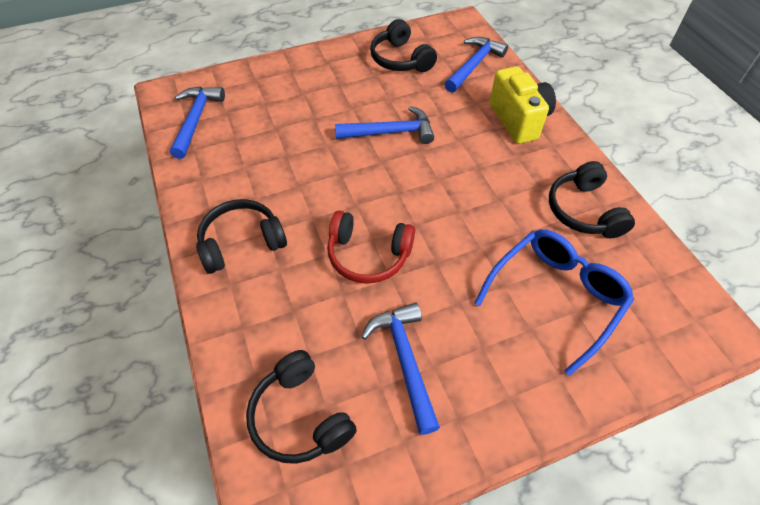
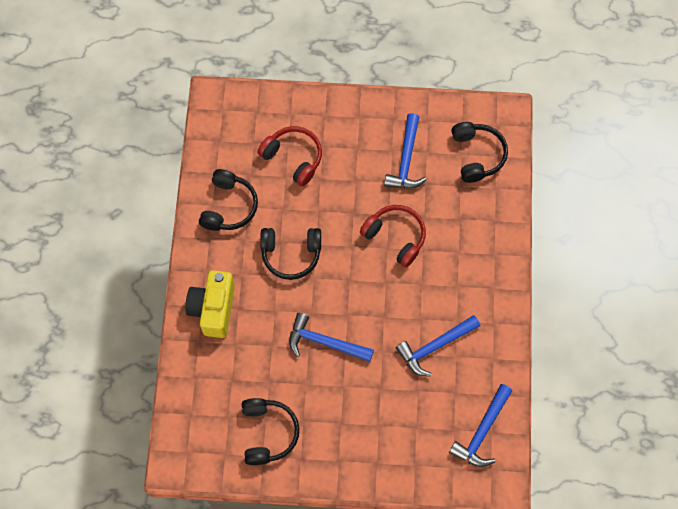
camera: 155 degrees left, 15 degrees up
black headphones [196,199,287,274] -> black headphones moved to [260,228,321,280]
blue hammer [445,37,508,93] -> blue hammer moved to [396,315,480,377]
blue glasses [475,229,634,376] -> red headphones [258,126,322,186]

